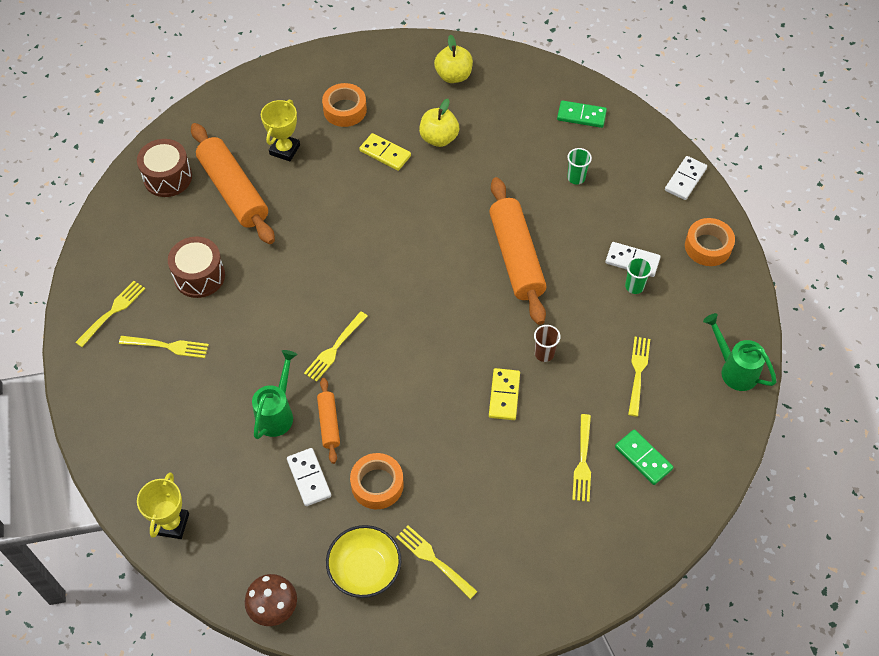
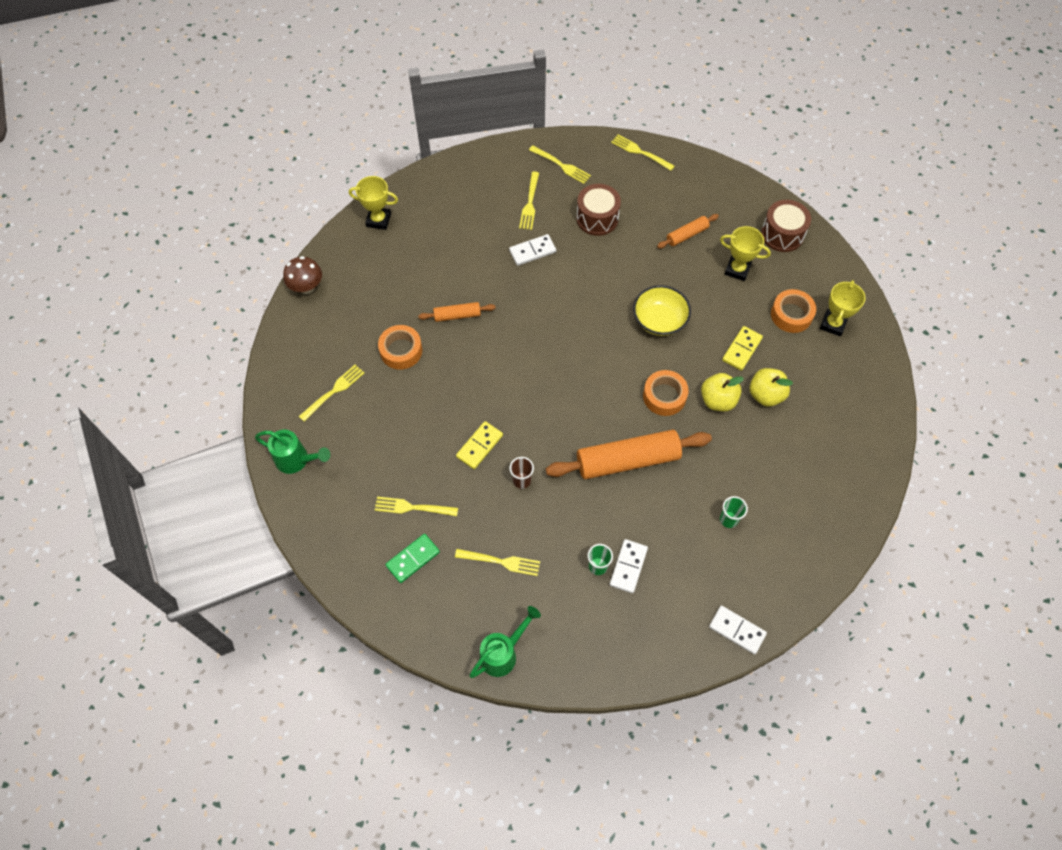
camera: 90 degrees right, 5 degrees up
brown drum [137,139,192,197] -> brown drum moved to [761,200,811,252]
orange rolling pin [191,123,275,244] -> orange rolling pin [657,214,719,249], size x0.49
green watering can [252,350,297,439] -> green watering can moved to [255,430,330,474]
white domino [287,448,331,506] -> white domino moved to [509,234,556,266]
yellow fork [304,311,368,382] -> yellow fork moved to [611,135,675,171]
yellow bowl [326,525,401,598] -> yellow bowl moved to [633,285,691,336]
yellow apple [434,35,473,83] -> yellow apple moved to [701,373,744,411]
yellow domino [489,368,520,420] -> yellow domino turned 60 degrees counterclockwise [456,421,503,469]
green domino [557,100,607,128] -> none
orange tape [685,218,735,266] -> orange tape moved to [643,370,689,416]
none -> yellow trophy [820,280,866,336]

